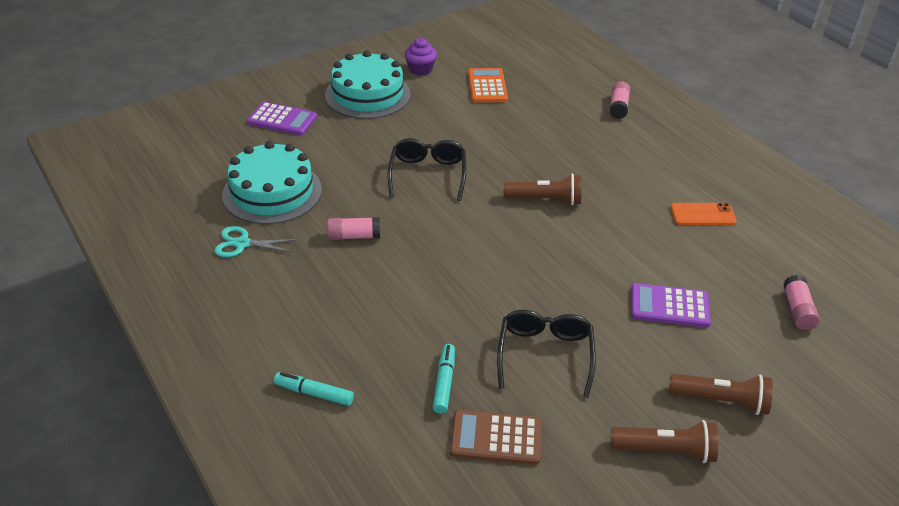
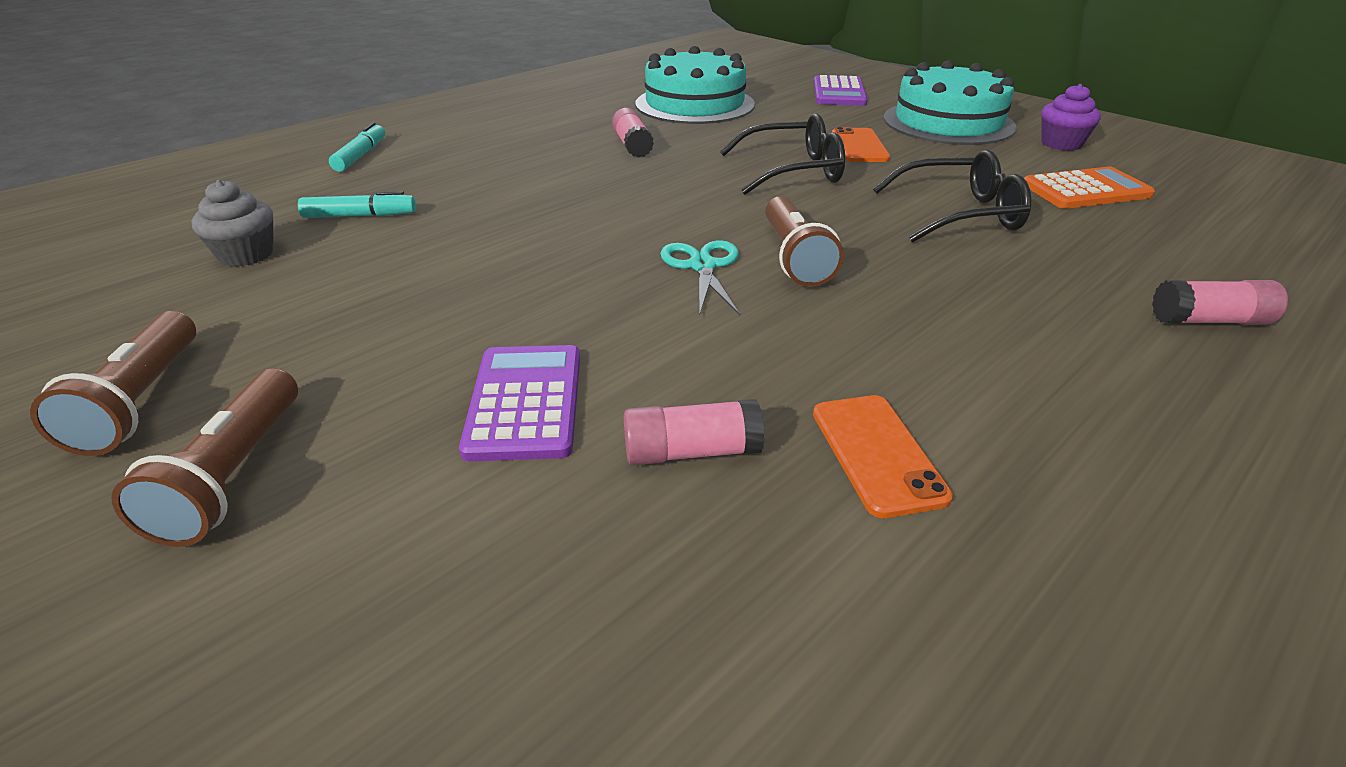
camera: 80 degrees right, 5 degrees down
turquoise scissors [214,226,298,257] -> turquoise scissors moved to [660,240,739,316]
brown calculator [450,410,541,465] -> grey cupcake [191,180,274,267]
black glasses [497,310,596,398] -> black glasses moved to [873,150,1032,242]
pink glue stick [783,275,820,330] -> pink glue stick moved to [624,399,764,465]
none -> orange phone [832,127,890,162]

